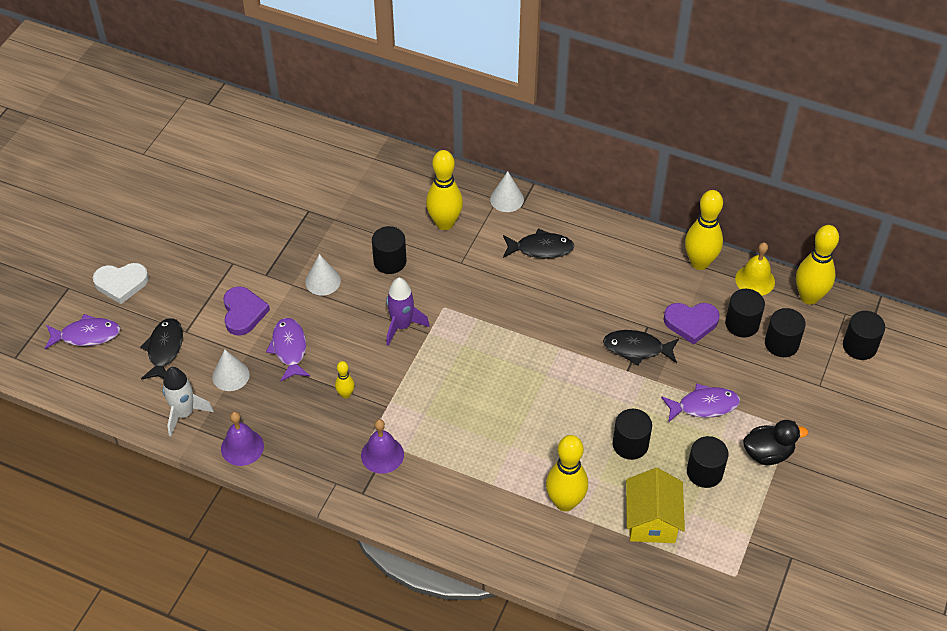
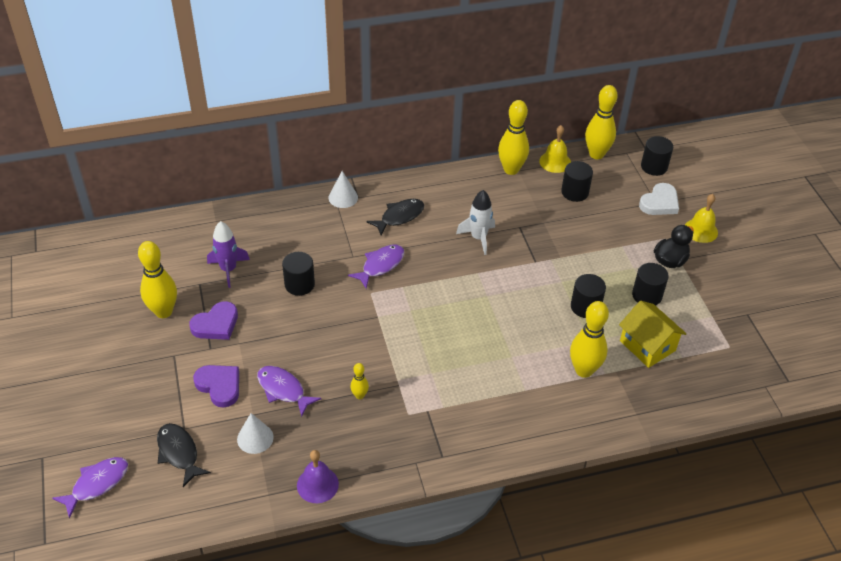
camera: 40 degrees left, 5 degrees down
white heart [93,263,149,304] -> white heart moved to [639,183,679,215]
white rocket [163,367,214,436] -> white rocket moved to [456,190,495,255]
white cone [305,254,341,295] -> none
purple bell [361,419,404,474] -> none
purple rocket [386,278,430,346] -> purple rocket moved to [207,221,250,288]
yellow bowling pin [426,150,463,230] -> yellow bowling pin moved to [138,241,177,318]
black fish [603,330,679,366] -> none
purple fish [661,383,740,423] -> purple fish moved to [348,245,404,289]
purple heart [663,303,720,345] -> purple heart moved to [189,301,238,340]
black cylinder [765,308,806,357] -> none
none -> yellow bell [685,194,718,243]

